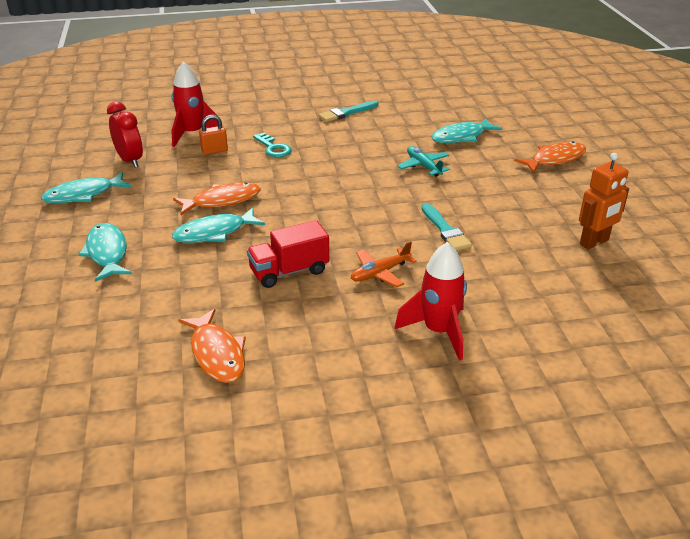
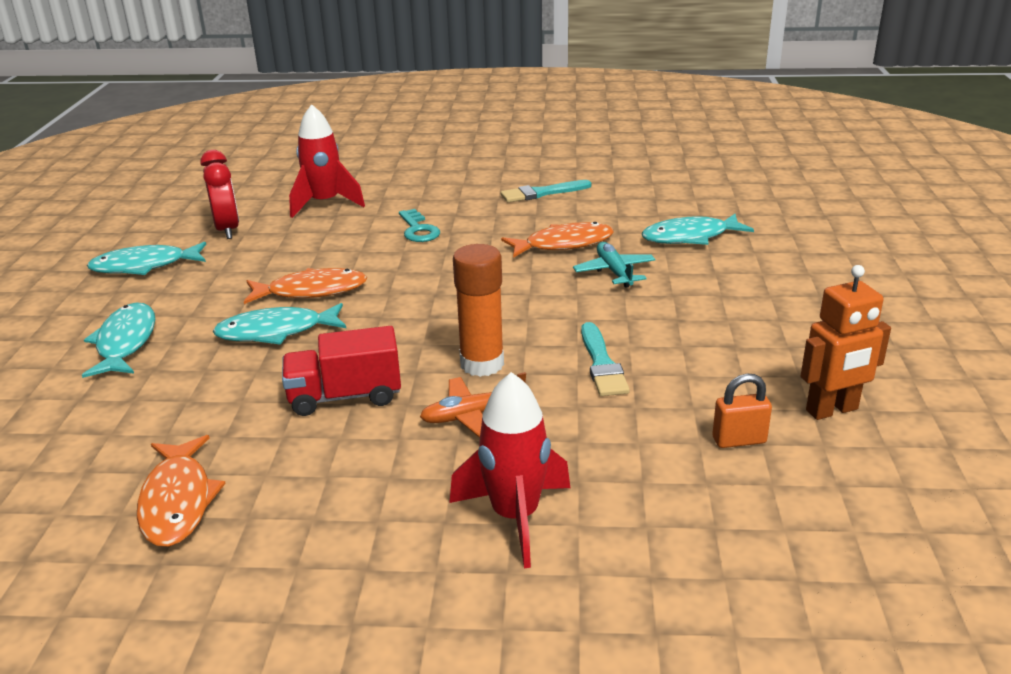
camera: 15 degrees right, 5 degrees down
orange padlock [199,115,228,155] -> orange padlock moved to [712,374,772,448]
orange fish [514,141,586,173] -> orange fish moved to [501,222,614,258]
none -> orange glue stick [453,244,504,377]

